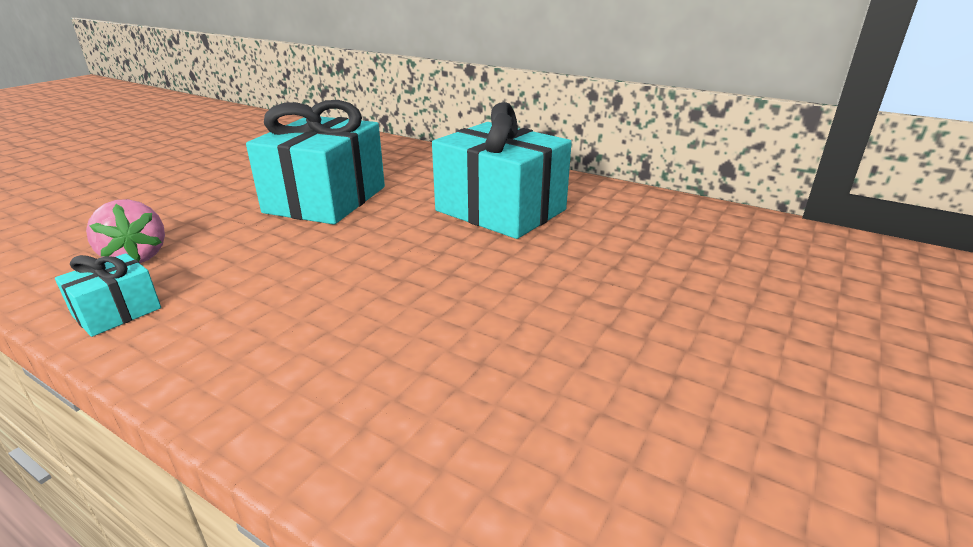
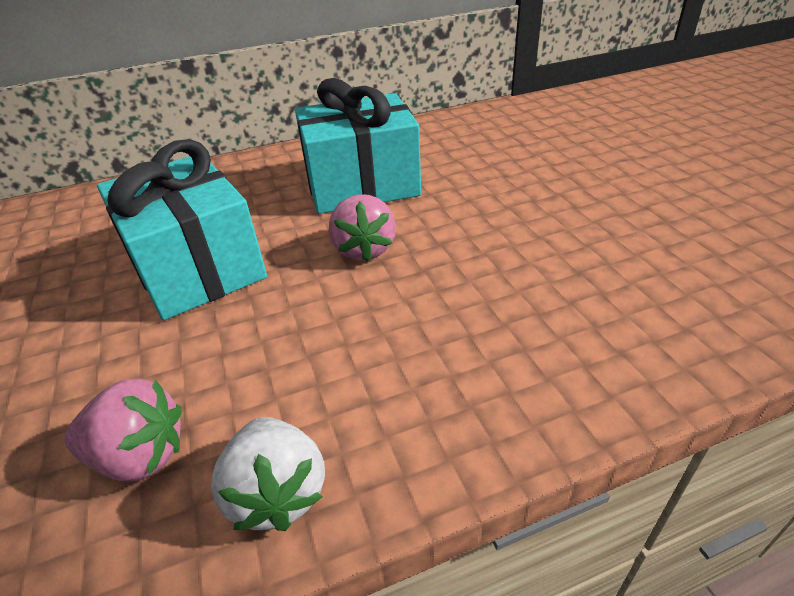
camera: 50 degrees left, 10 degrees up
turquoise gift [55,253,161,337] -> white strawberry [211,417,325,531]
none -> pink strawberry [329,194,396,262]

